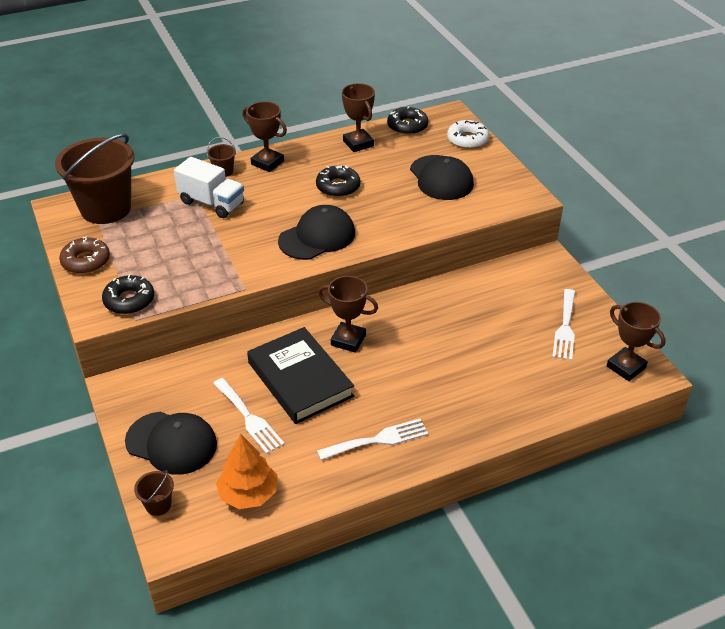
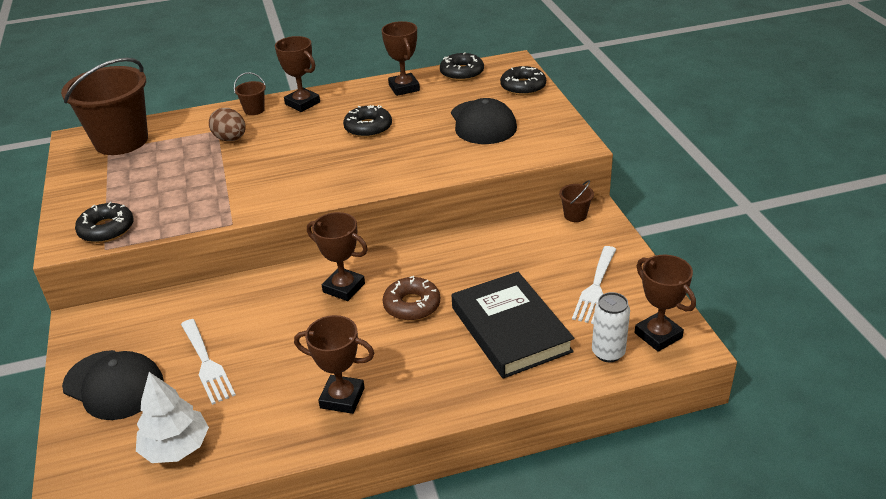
camera: 10 degrees right, 5 degrees down
brown donut [59,236,110,274] -> brown donut moved to [383,276,440,321]
brown bucket [134,470,174,516] -> brown bucket moved to [559,180,594,222]
white truck [174,157,244,218] -> brown egg [209,108,245,141]
orange tree [216,434,277,509] -> white tree [136,372,209,463]
black book [247,327,354,424] -> black book moved to [452,272,574,379]
black cap [278,205,355,260] -> none
white fork [317,419,428,460] -> brown trophy [294,315,375,414]
white donut [447,120,489,149] -> black donut [500,66,546,95]
none -> white can [592,292,630,362]

